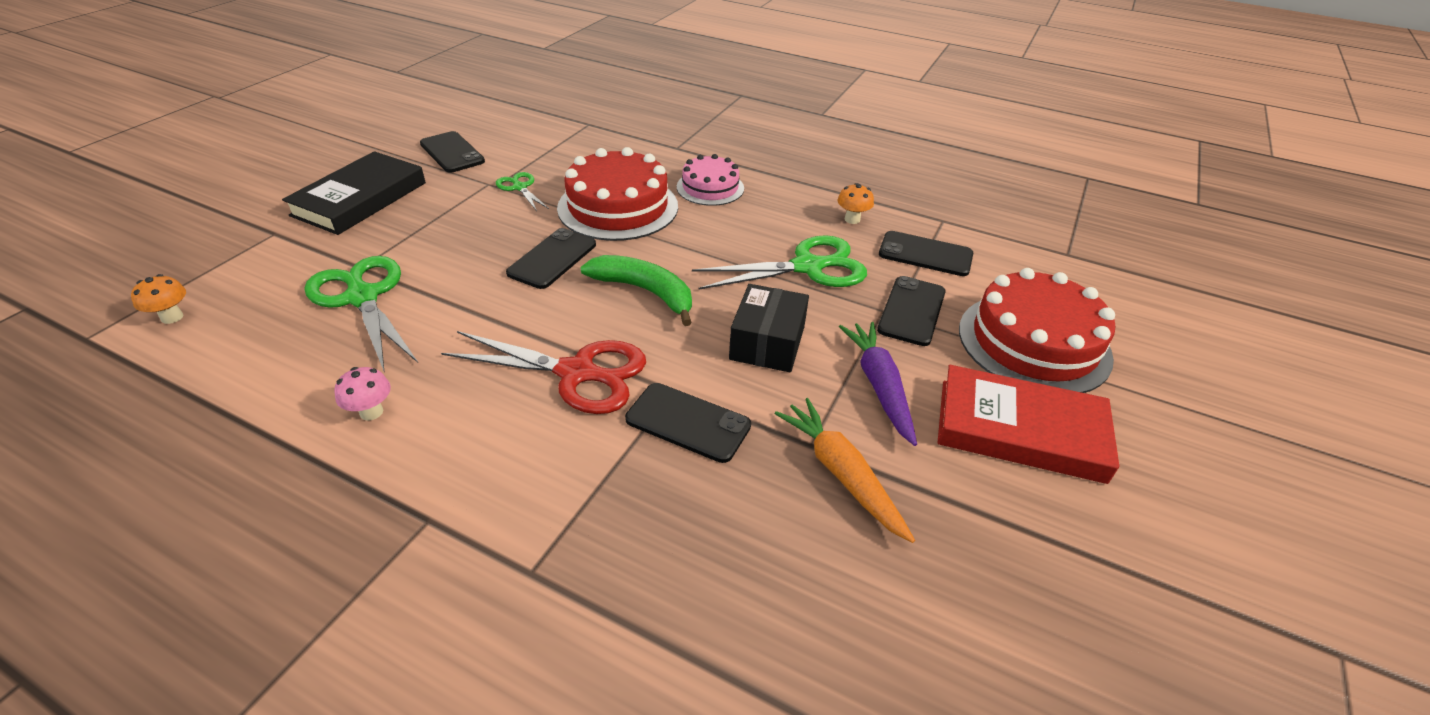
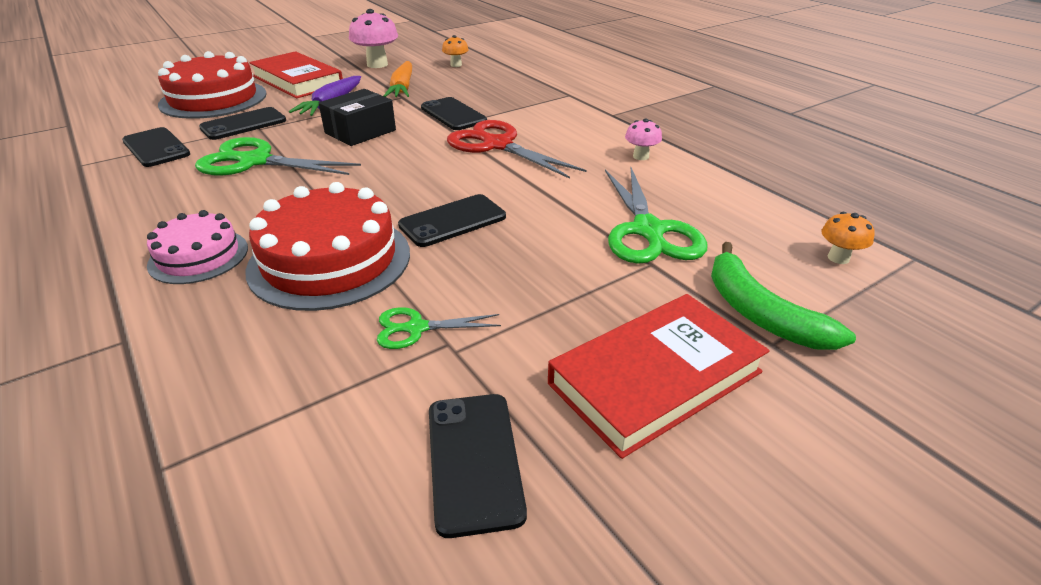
camera: 150 degrees left, 5 degrees down
black book [282,151,426,235] -> red book [548,294,770,459]
green scissors [496,172,549,211] -> green scissors turned 90 degrees clockwise [377,307,501,349]
green banana [580,255,692,326] -> green banana moved to [711,242,856,350]
orange mushroom [837,183,874,224] -> orange mushroom moved to [442,35,468,67]
none -> pink mushroom [349,9,398,68]

